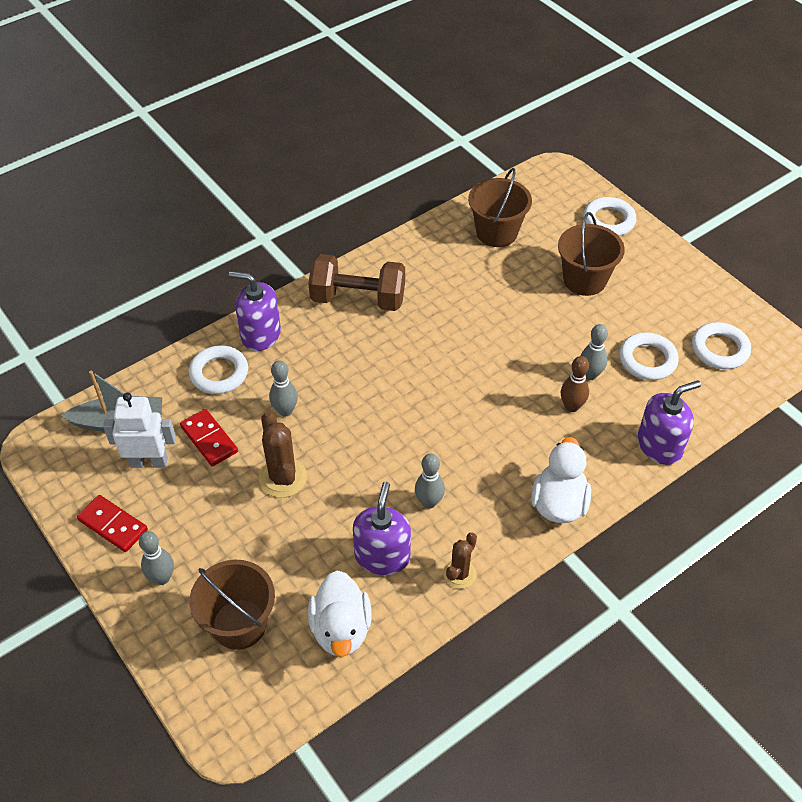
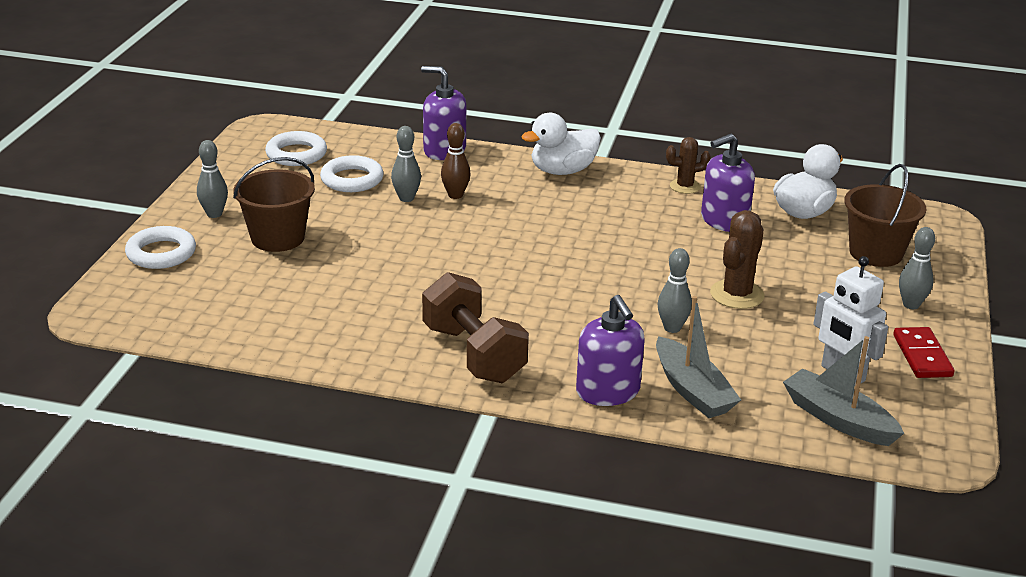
camera: 130 degrees left, 20 degrees down
red domino [180,409,238,467] -> none
white ring [189,345,248,394] -> grey boat [656,296,741,418]
grey bowling pin [415,454,445,509] -> grey bowling pin moved to [197,140,228,218]
brown bucket [468,168,532,247] -> none

